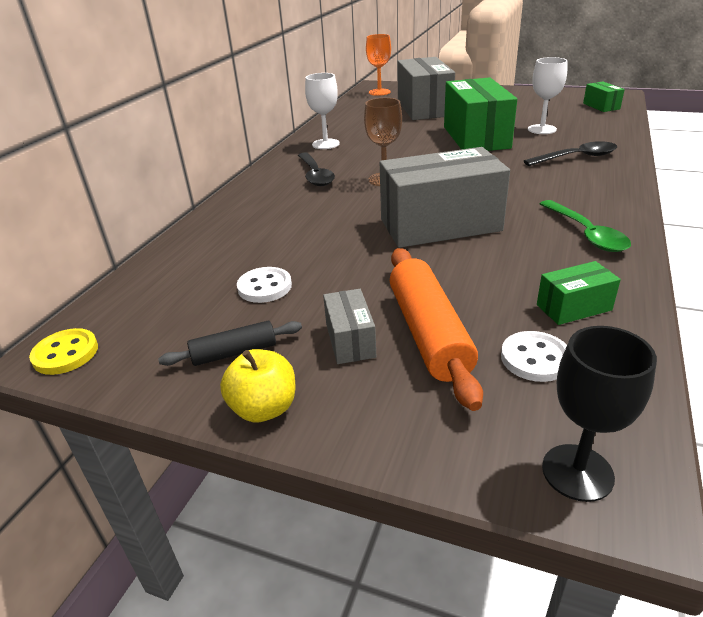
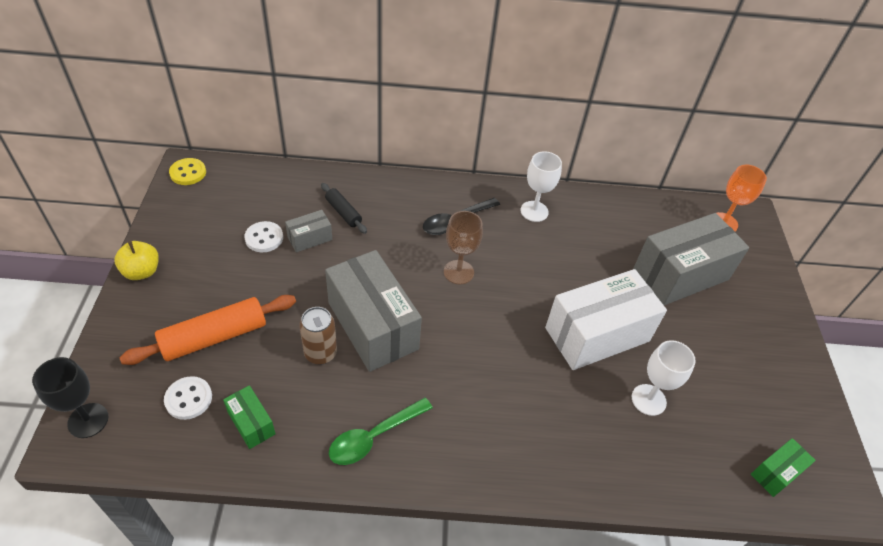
camera: 65 degrees right, 15 degrees up
black rolling pin [158,321,302,366] -> black rolling pin moved to [321,183,367,234]
grey box [323,289,376,364] -> grey box moved to [285,210,332,252]
green box [444,78,517,151] -> white box [545,269,667,370]
black spoon [524,141,617,166] -> none
none -> brown can [299,307,337,365]

